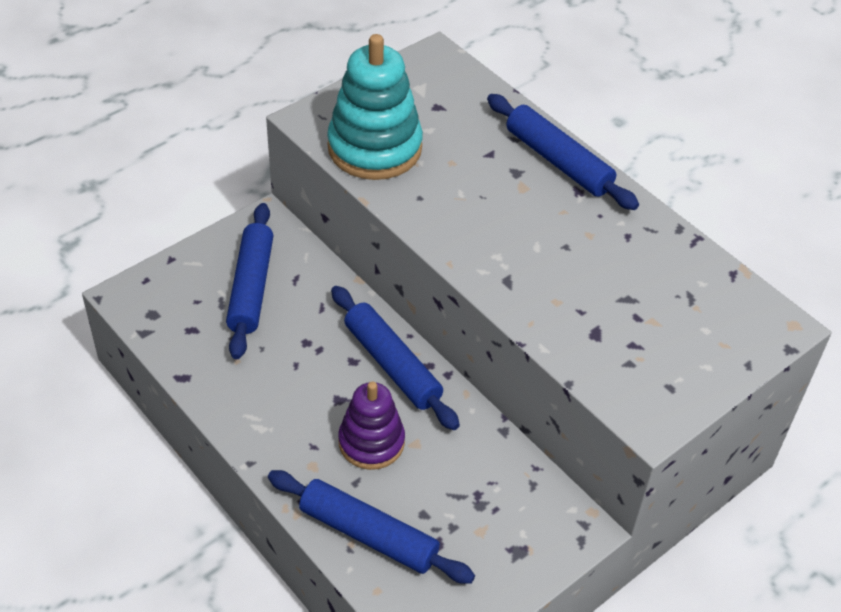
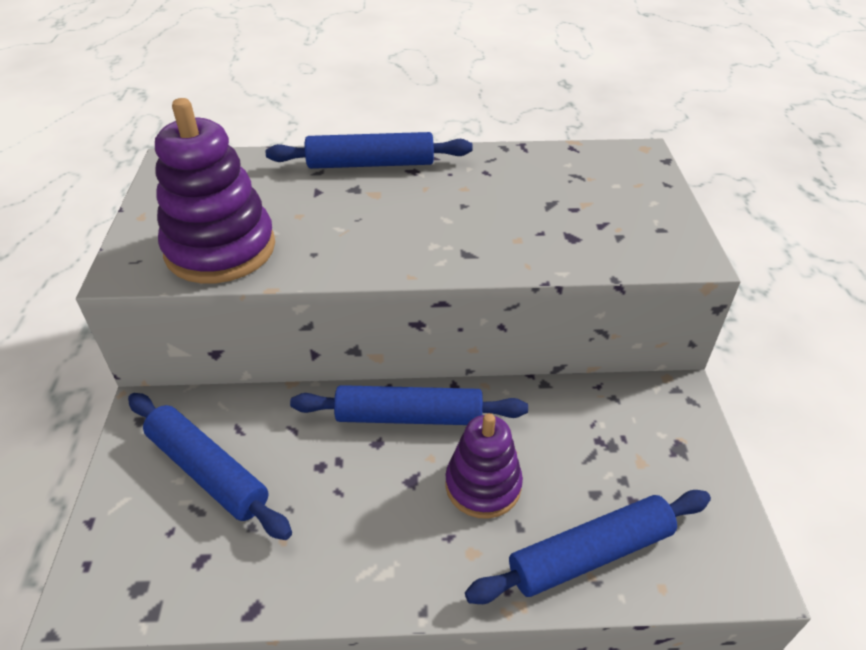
camera: 50 degrees left, 5 degrees down
turquoise stacking toy [327,34,423,180] -> purple stacking toy [155,98,275,284]

